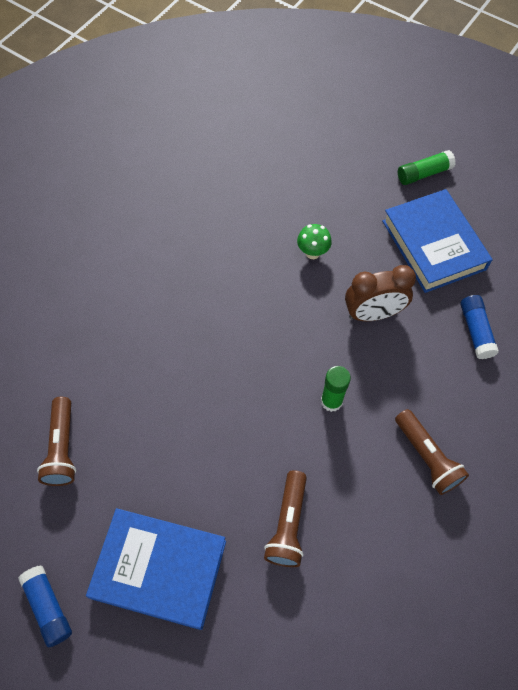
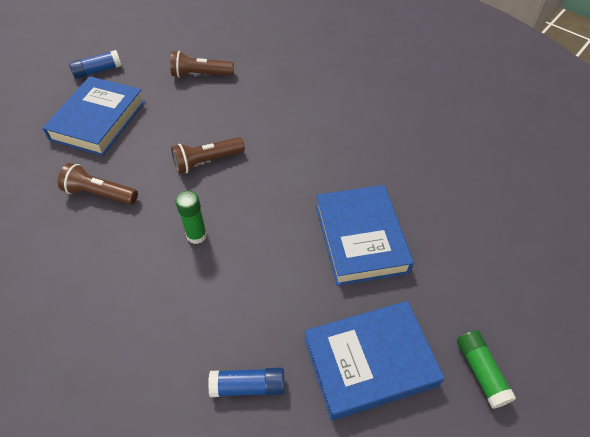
camera: 95 degrees right, 10 degrees down
green mushroom [297,224,332,259] -> blue book [316,185,414,286]
brown clock [345,265,416,321] -> none
brown flashlight [395,409,469,495] -> brown flashlight moved to [171,137,245,174]

